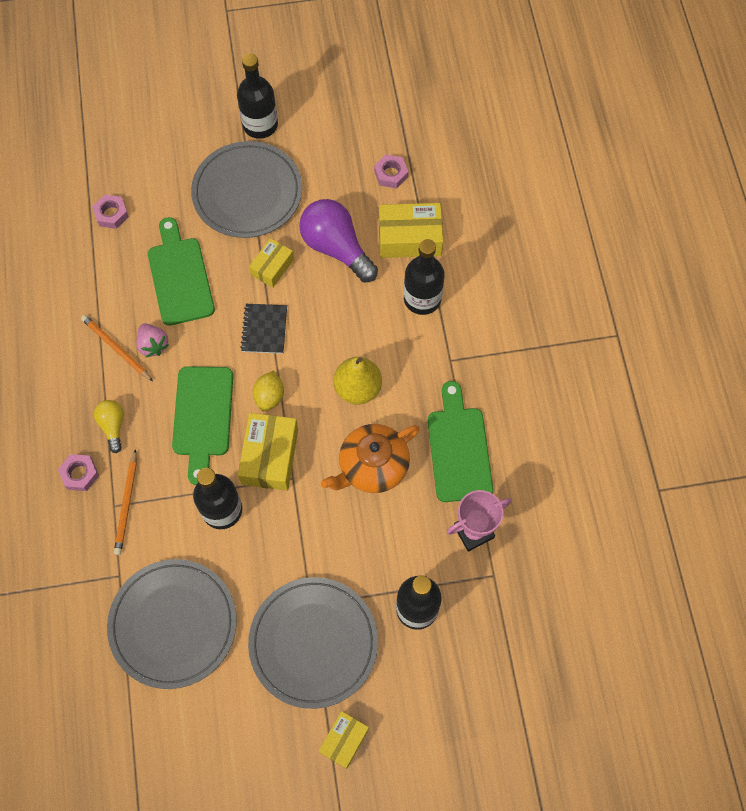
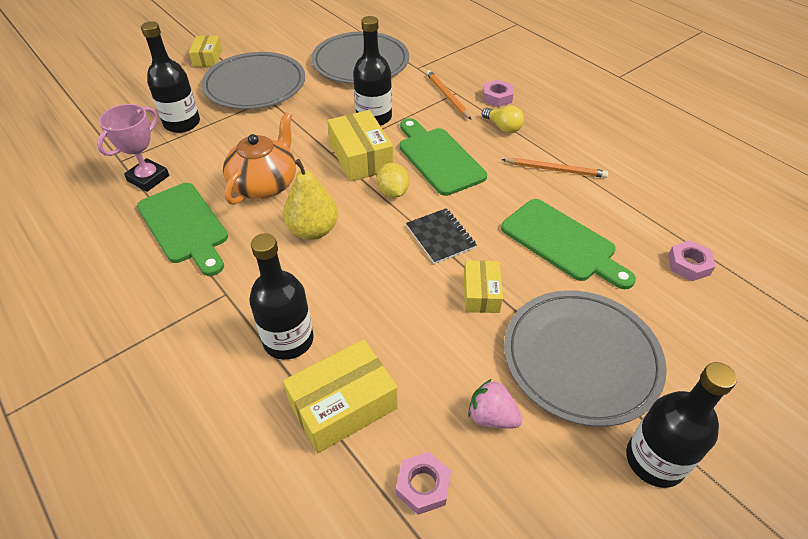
camera: 150 degrees right, 20 degrees down
pink strawberry [136,323,169,357] -> pink strawberry moved to [468,379,523,429]
purple light bulb [299,199,378,282] -> none

